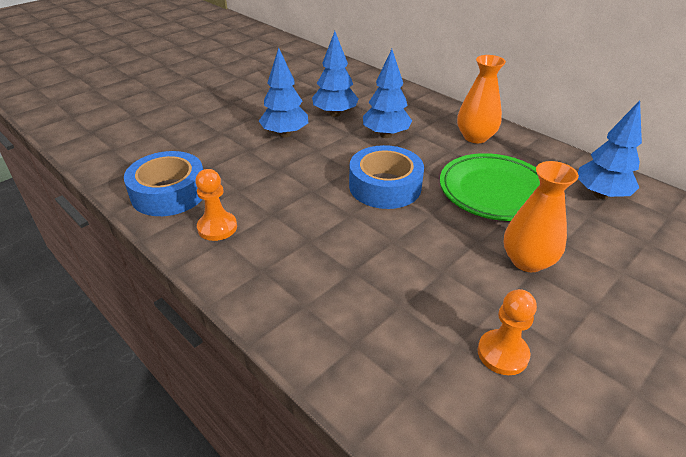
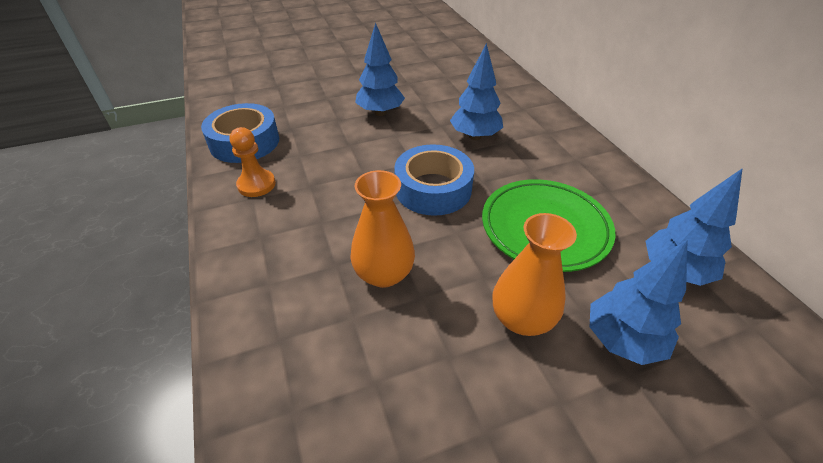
camera: 25 degrees right, 5 degrees up
blue tree [312,31,359,117] -> blue tree moved to [590,240,688,365]
orange vase [457,55,506,143] -> orange vase moved to [350,170,415,288]
orange pawn [478,289,537,375] -> none

